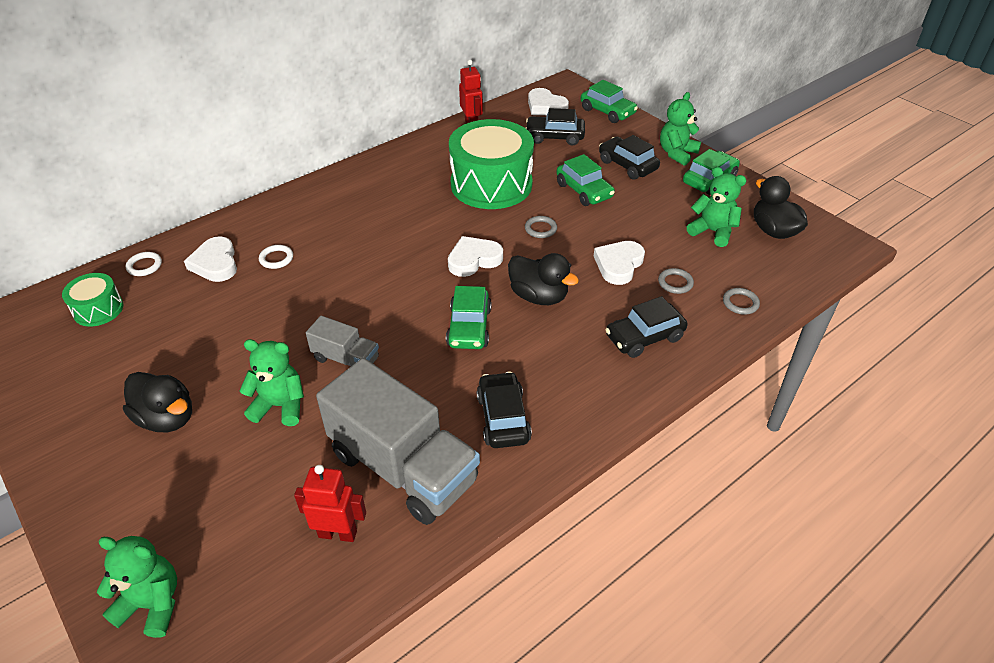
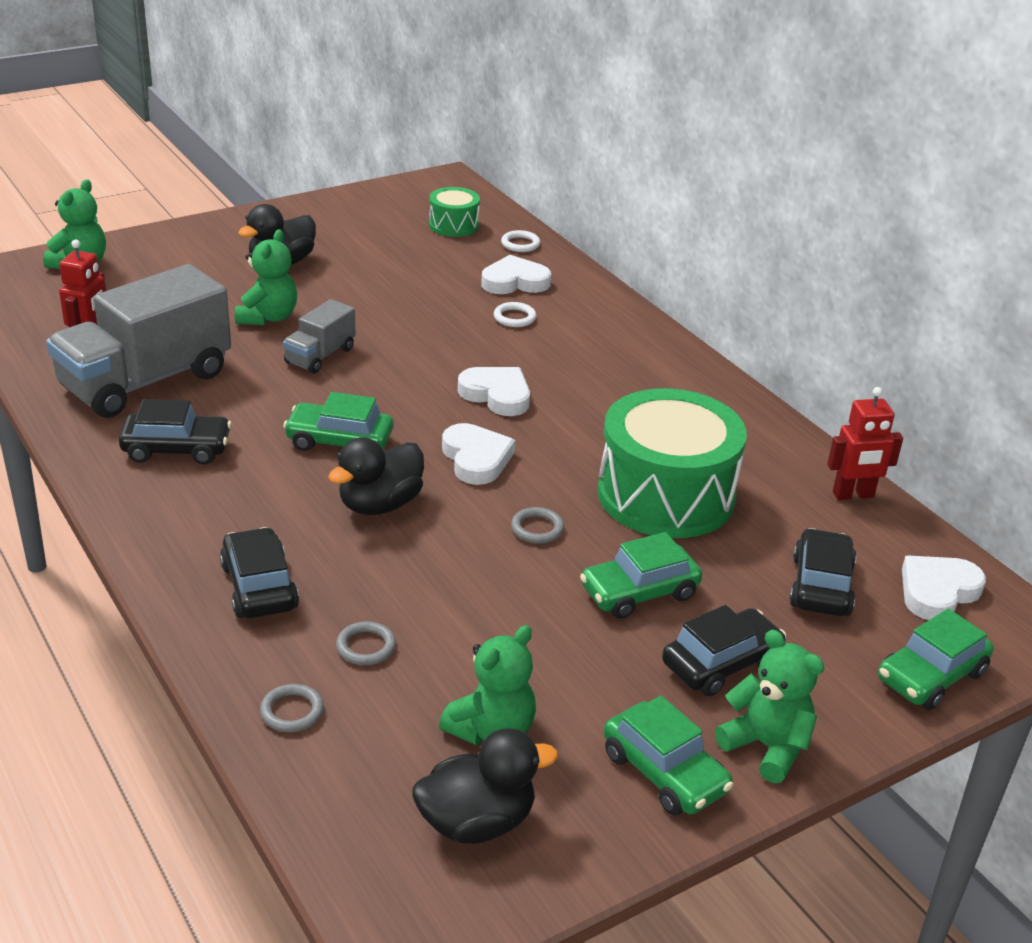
camera: 95 degrees right, 10 degrees down
white heart [594,241,645,285] -> white heart moved to [458,367,530,416]

